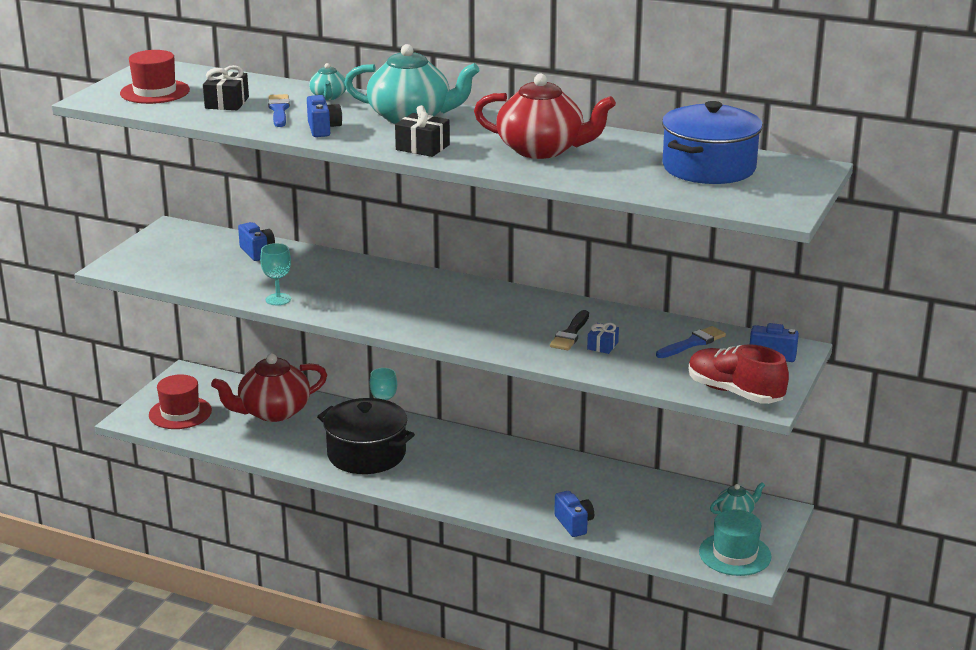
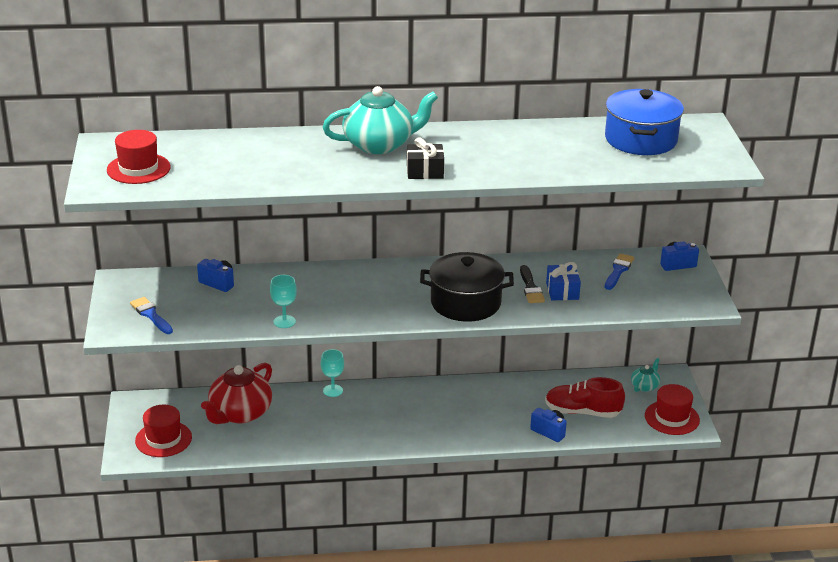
camera: 30 degrees left, 5 degrees up
black gift [203,65,249,110] -> none
blue brush [268,94,290,127] -> blue brush moved to [130,297,173,334]
blue camera [307,95,342,137] -> none
turquoise teapot [309,63,346,100] -> none
black pot [317,398,415,474] -> black pot moved to [420,252,514,322]
red teapot [474,74,616,159] -> none
blue gift [587,322,619,354] -> blue gift [546,262,581,300], size x1.53
red shoe [689,344,789,404] -> red shoe moved to [545,377,625,418]
turquoise hat [699,510,771,576] -> red hat [645,384,700,435]

